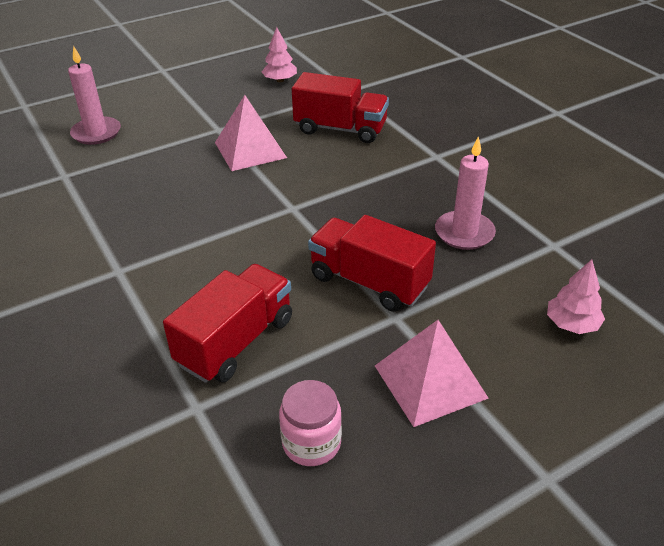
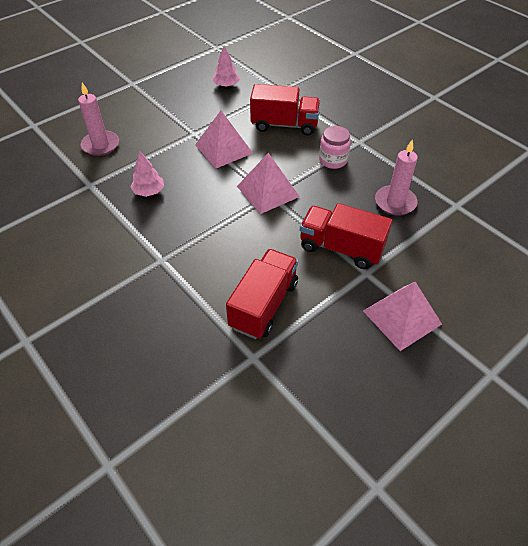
camera: 10 degrees left, 10 degrees up
pink jar [279,380,342,466] -> pink jar moved to [319,126,351,169]
pink tree [547,259,605,334] -> pink tree moved to [130,151,164,197]
none -> pink pyramid [237,153,300,214]

